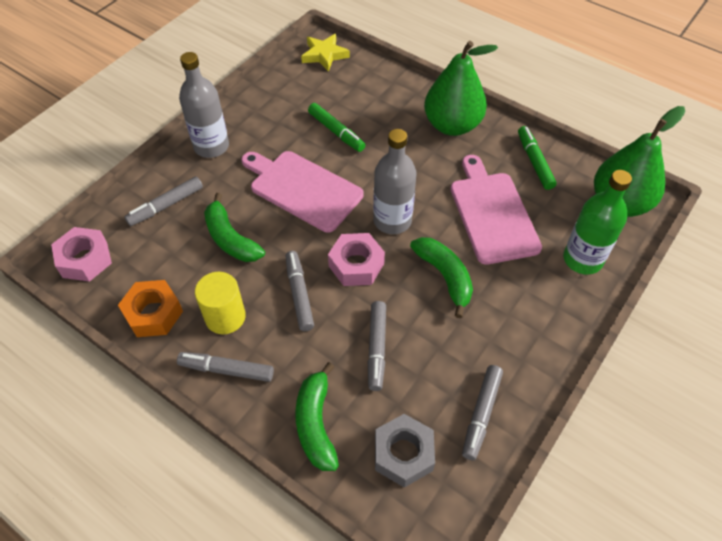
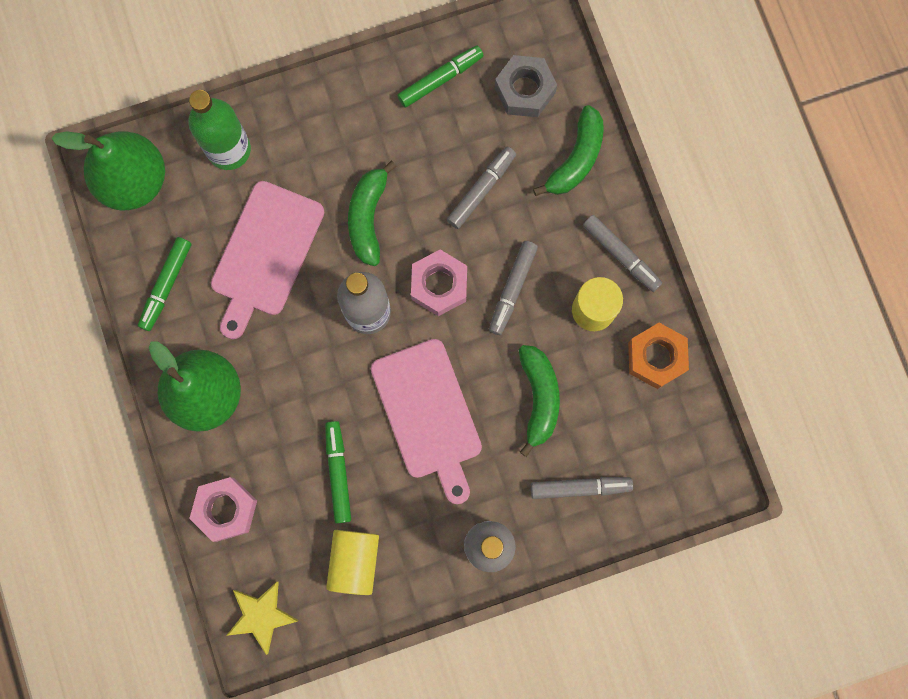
camera: 145 degrees left, 25 degrees up
pink nut [51,227,112,282] -> pink nut moved to [189,477,257,542]
grey marker [462,365,503,460] -> green marker [397,45,484,108]
none -> yellow cylinder [326,530,379,595]

